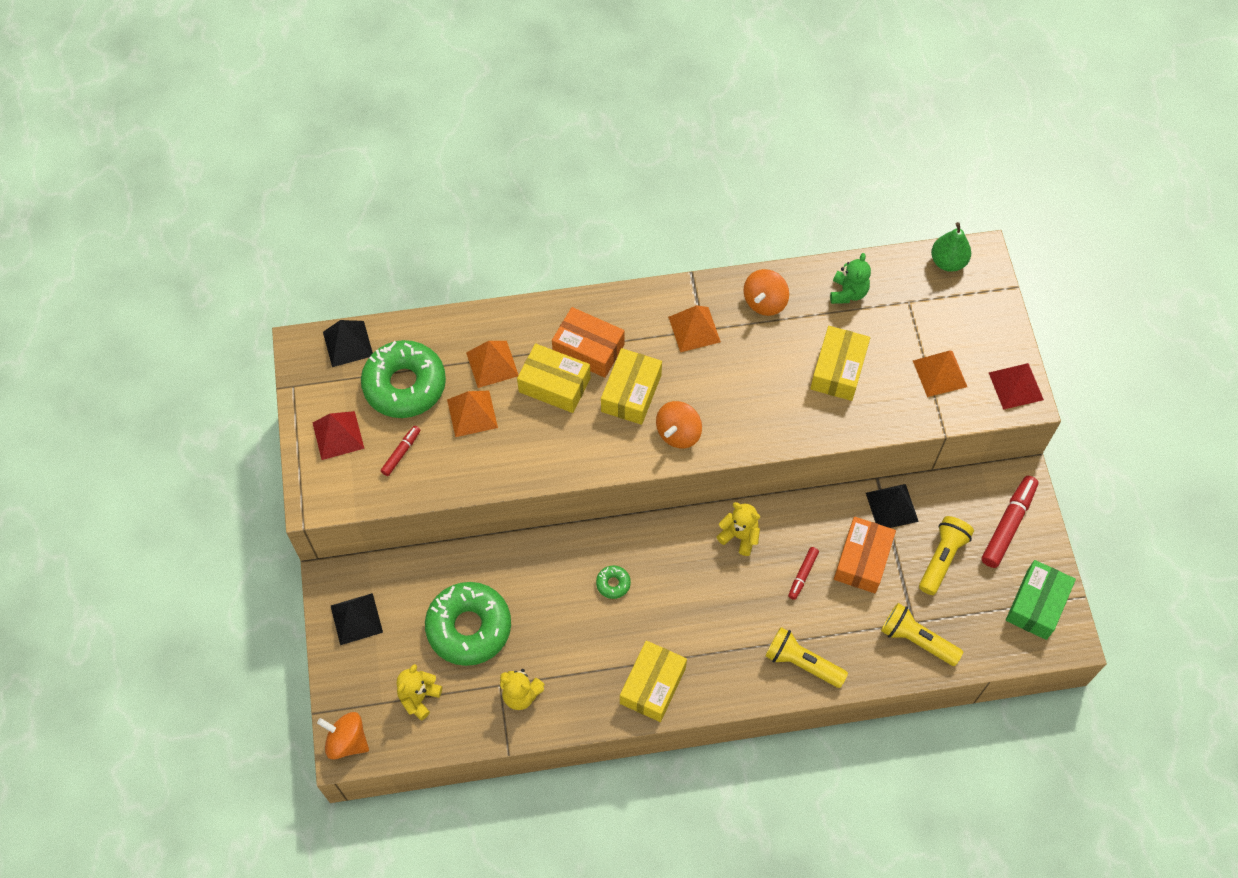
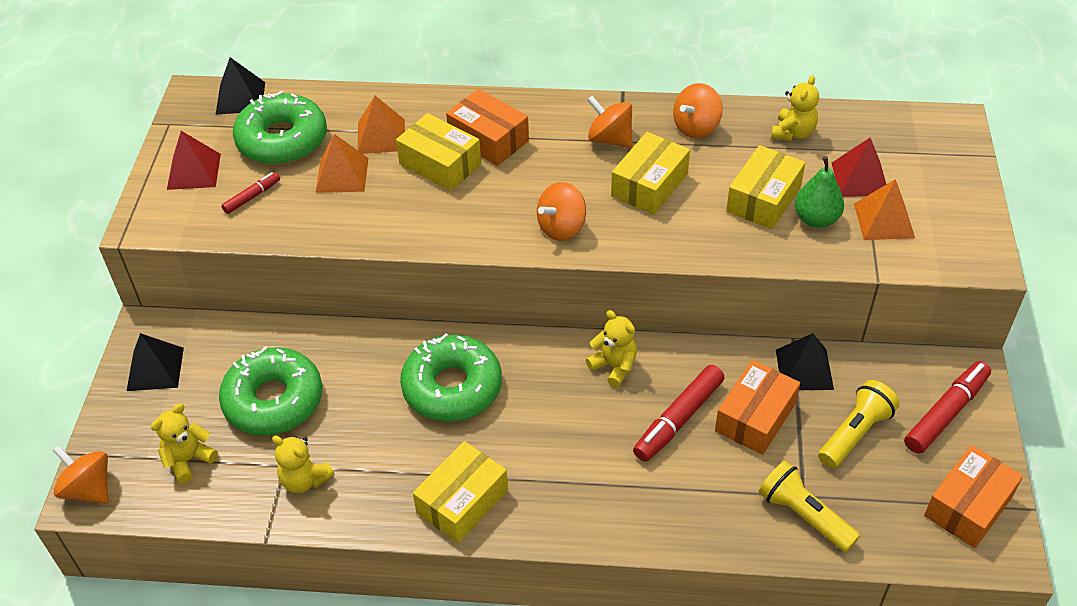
camera: 15 degrees right, 15 degrees down
green donut [596,566,631,599] -> green donut [400,333,502,422], size x2.45
yellow box [601,348,662,425] -> yellow box moved to [611,132,690,215]
orange pyramid [668,305,721,352] -> orange spinning top [587,96,633,148]
yellow flashlight [765,627,848,688] -> none
red marker [788,547,819,600] -> red marker [633,365,724,462], size x1.83
green teddy bear [830,253,871,304] -> yellow teddy bear [771,75,819,141]
green pear [931,222,971,272] -> green pear moved to [795,156,844,228]
red pyramid [989,363,1044,410] -> red pyramid moved to [832,138,886,197]
green box [1006,560,1076,640] -> orange box [924,445,1023,548]

